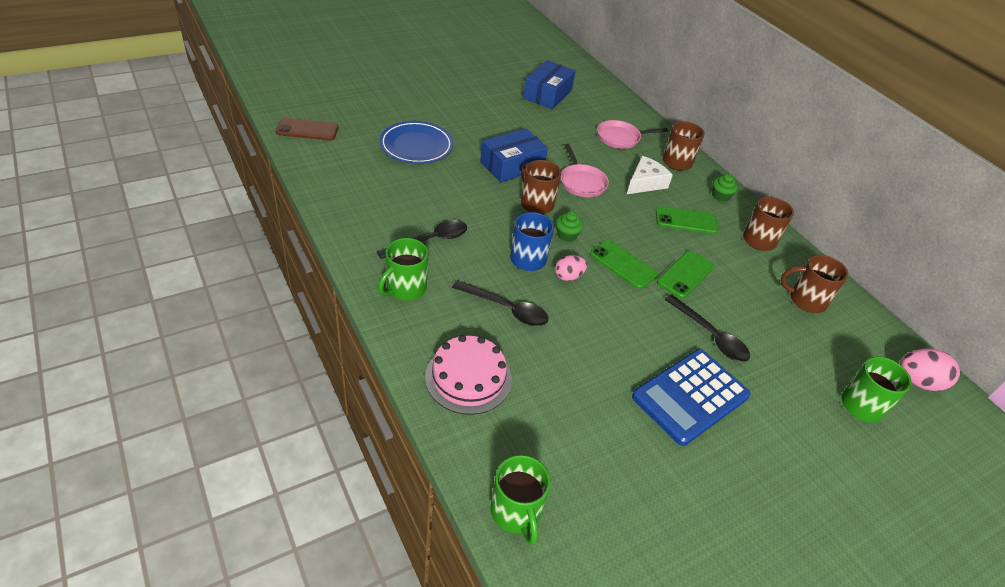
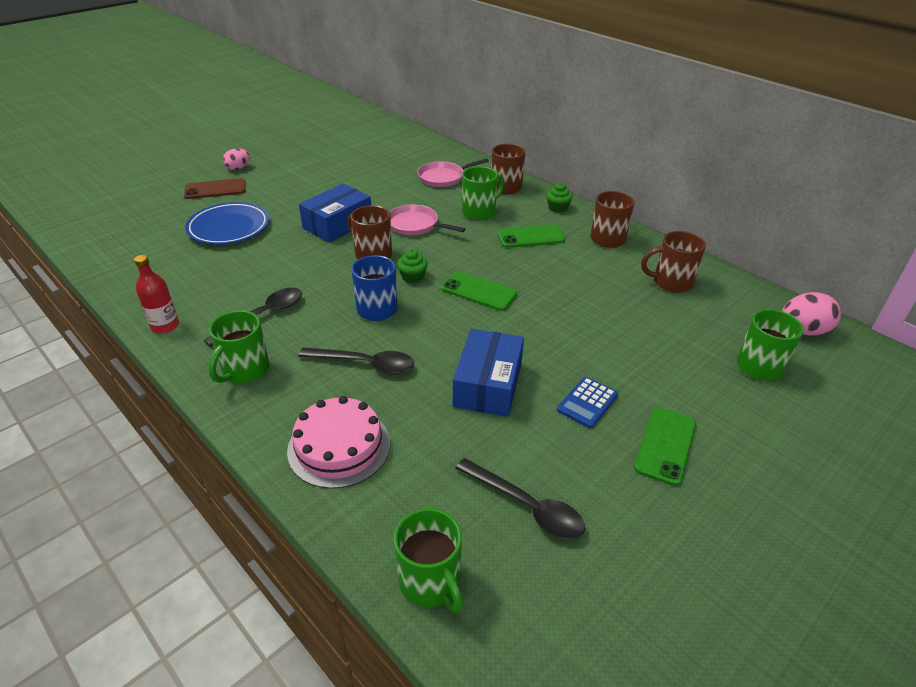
camera: 10 degrees left, 5 degrees down
brown phone [276,118,339,141] -> brown phone moved to [184,178,246,199]
blue box [523,60,576,109] -> blue box moved to [453,329,524,417]
pink egg [555,255,587,281] -> pink egg moved to [223,148,250,170]
pink pan [561,144,609,198] -> pink pan turned 150 degrees clockwise [390,205,465,235]
white cheese [627,156,673,194] -> green mug [462,166,504,220]
blue calculator [632,349,751,446] -> blue calculator [557,377,618,428], size x0.50
green phone [657,251,714,298] -> green phone moved to [634,407,696,486]
black spoon [664,295,750,362] -> black spoon moved to [455,458,585,539]
none -> red bottle [134,255,179,334]

